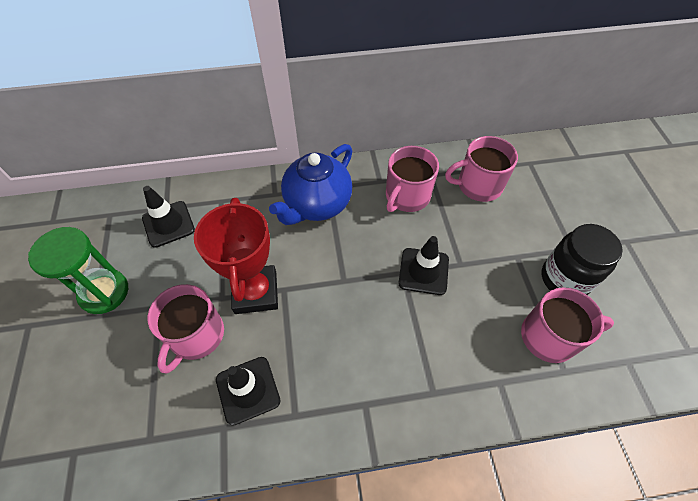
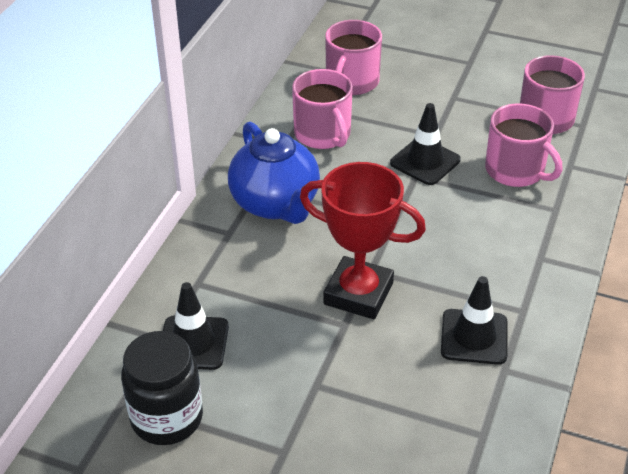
camera: 60 degrees left, 15 degrees down
green hourglass [28,227,128,314] -> none
pink mug [148,284,224,373] -> pink mug moved to [485,103,563,187]
black jar [542,224,623,295] -> black jar moved to [121,331,203,445]

